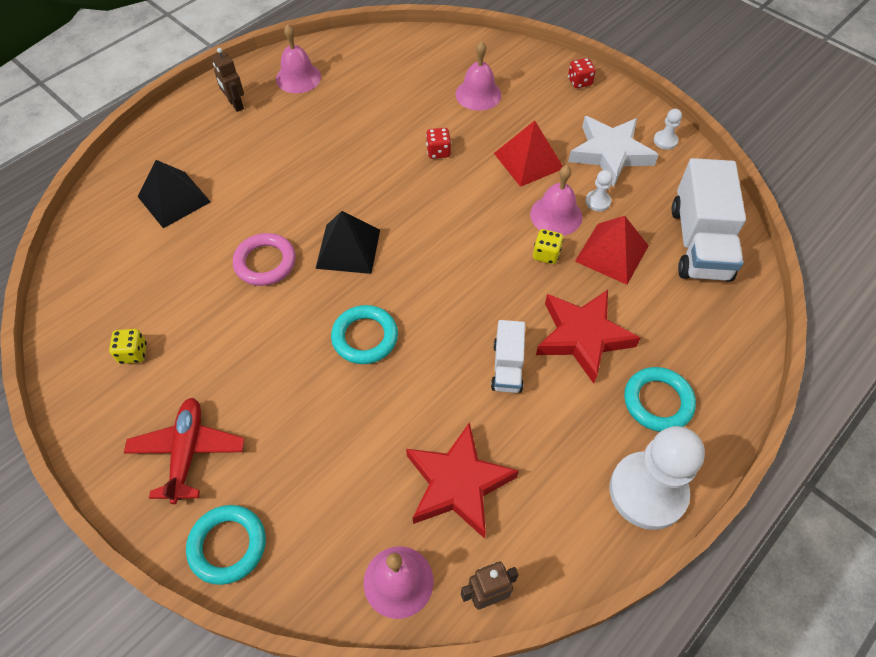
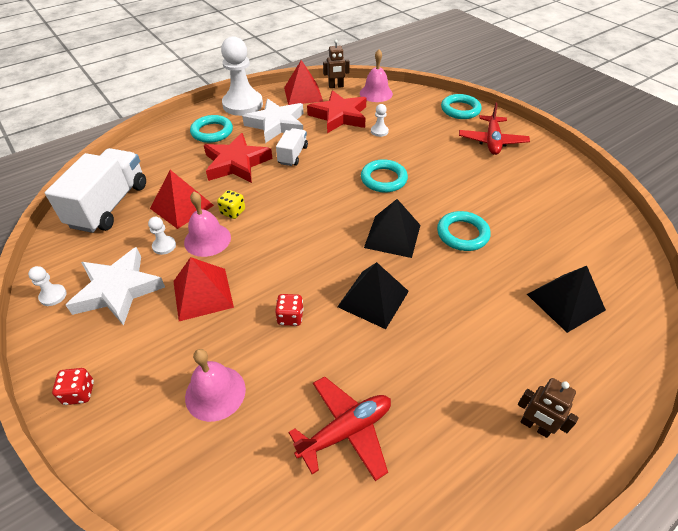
camera: 170 degrees left, 10 degrees down
yellow dice [109,329,147,364] -> none
brown robot [212,48,244,112] -> brown robot turned 150 degrees clockwise [518,378,579,438]
pink ring [233,233,296,286] -> turquoise ring [437,211,491,251]
pink bell [276,24,321,93] -> none
none -> white star [242,98,303,143]
none -> red pyramid [284,60,323,105]
none -> red plane [288,376,391,481]
none -> black pyramid [337,262,409,329]
none -> white pawn [371,104,389,137]

